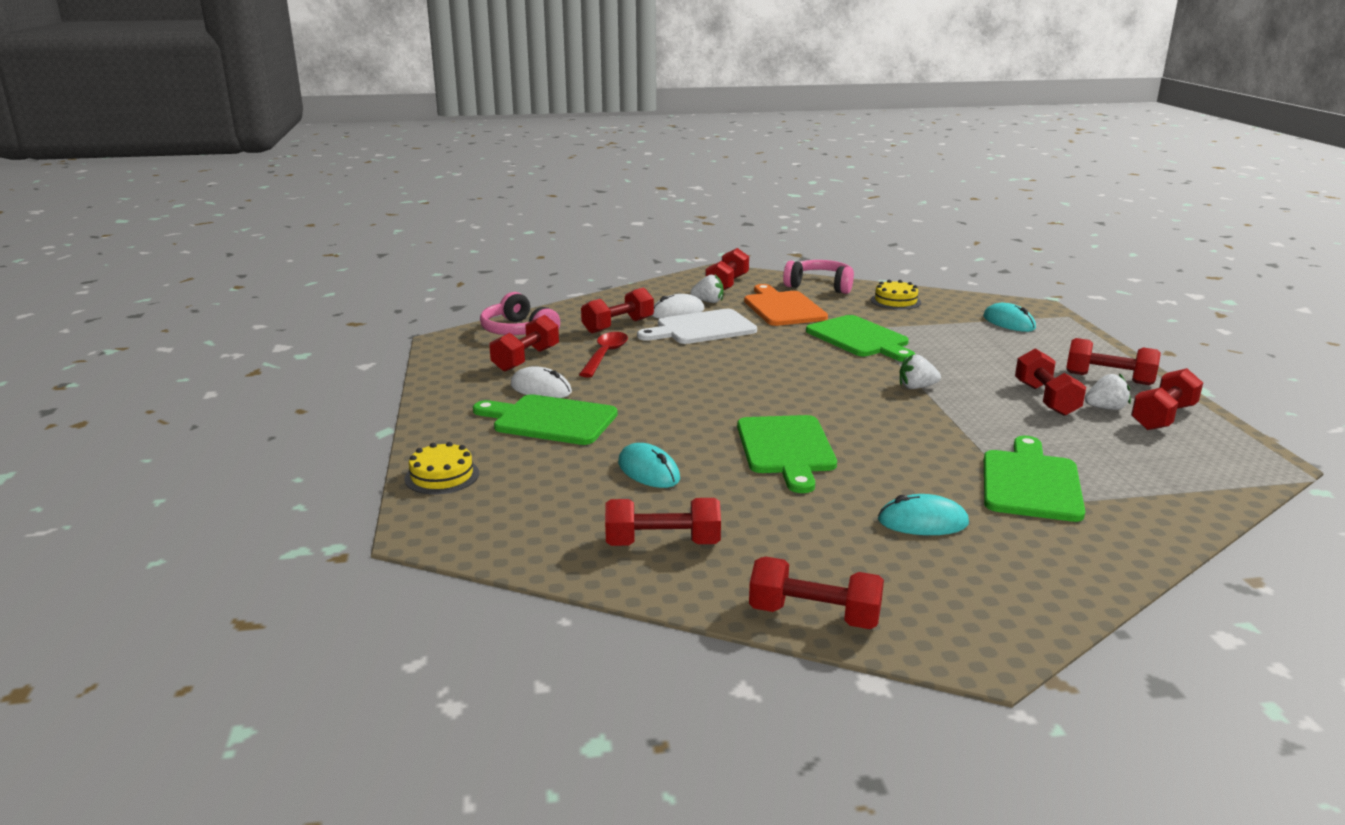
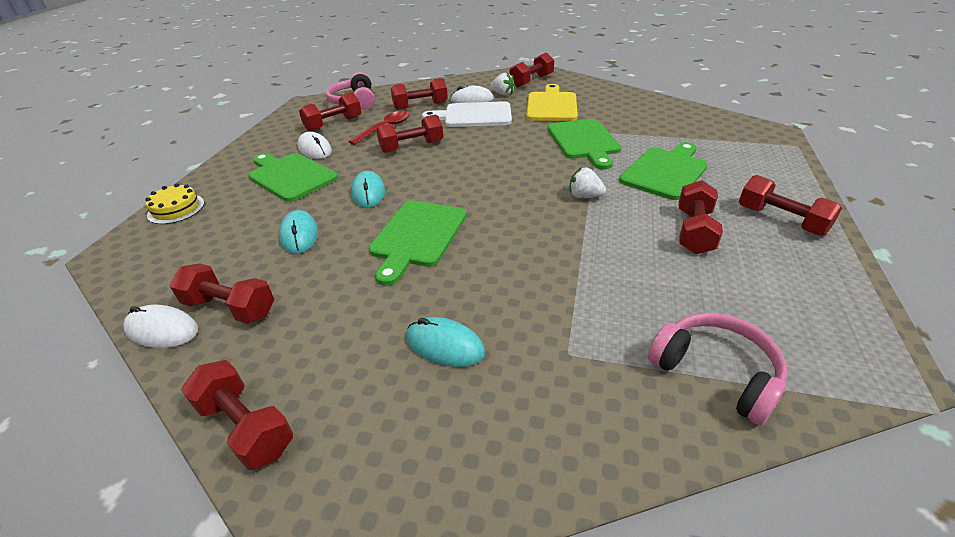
camera: 25 degrees right, 15 degrees up
orange cutting board [744,284,828,326] -> yellow cutting board [526,84,578,121]
pink headphones [783,260,854,294] -> pink headphones moved to [648,313,788,425]
yellow cake [871,280,921,310] -> none
turquoise mouse [983,303,1036,332] -> turquoise mouse moved to [351,171,385,208]
green cutting board [984,436,1085,522] -> green cutting board moved to [619,142,708,200]
white strawberry [1085,373,1131,410] -> none
red dumbbell [1131,368,1203,430] -> red dumbbell moved to [376,114,443,153]
none -> white mouse [123,305,198,348]

